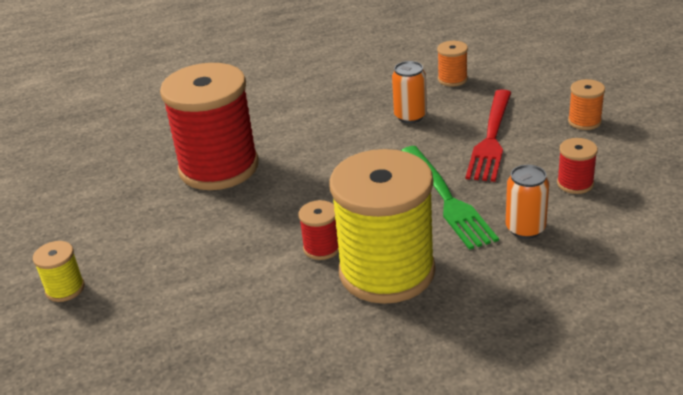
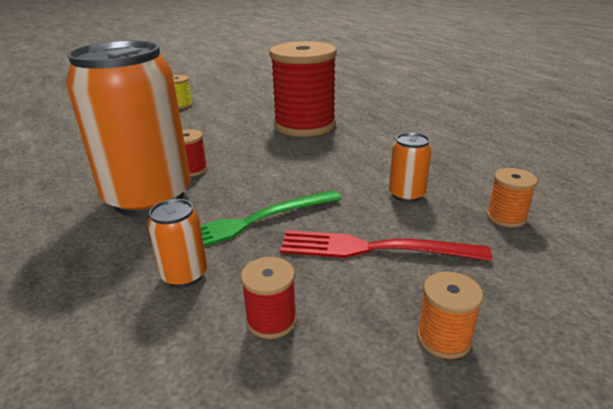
camera: 80 degrees right, 5 degrees down
yellow spool [329,149,435,304] -> orange can [66,40,191,217]

